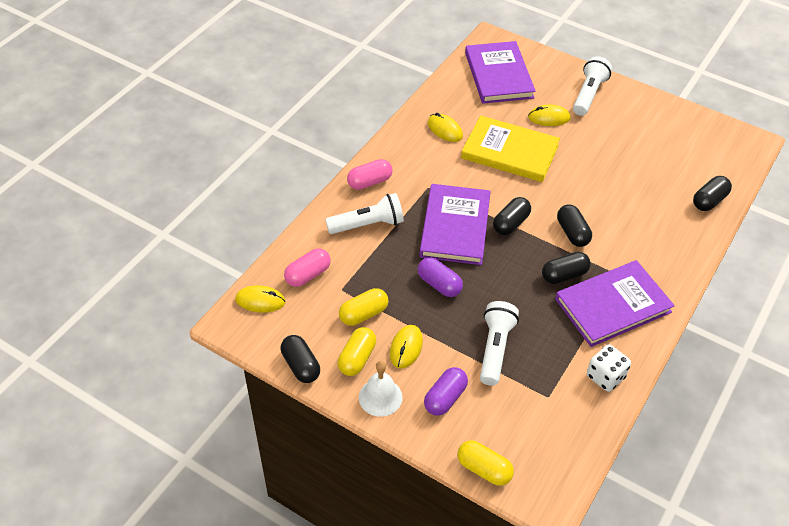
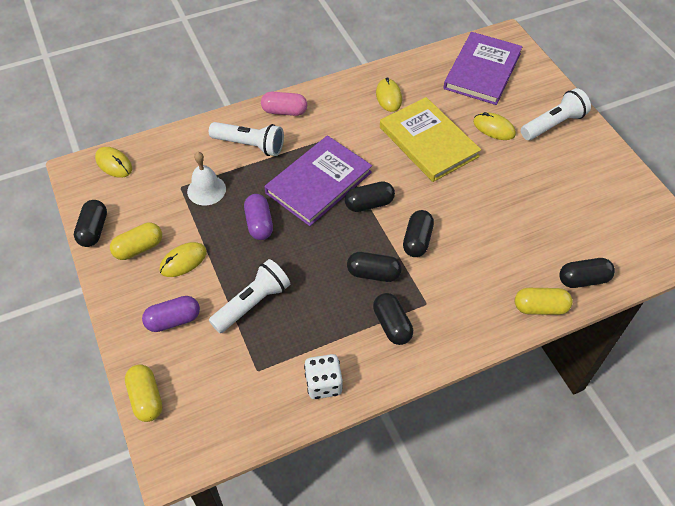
camera: 35 degrees right, 5 degrees up
pink capsule [284,248,331,287] -> none
yellow capsule [339,288,389,326] -> yellow capsule moved to [515,288,573,315]
white bell [359,361,403,417] -> white bell moved to [187,152,226,206]
purple book [555,260,675,347] -> black capsule [373,293,413,345]

